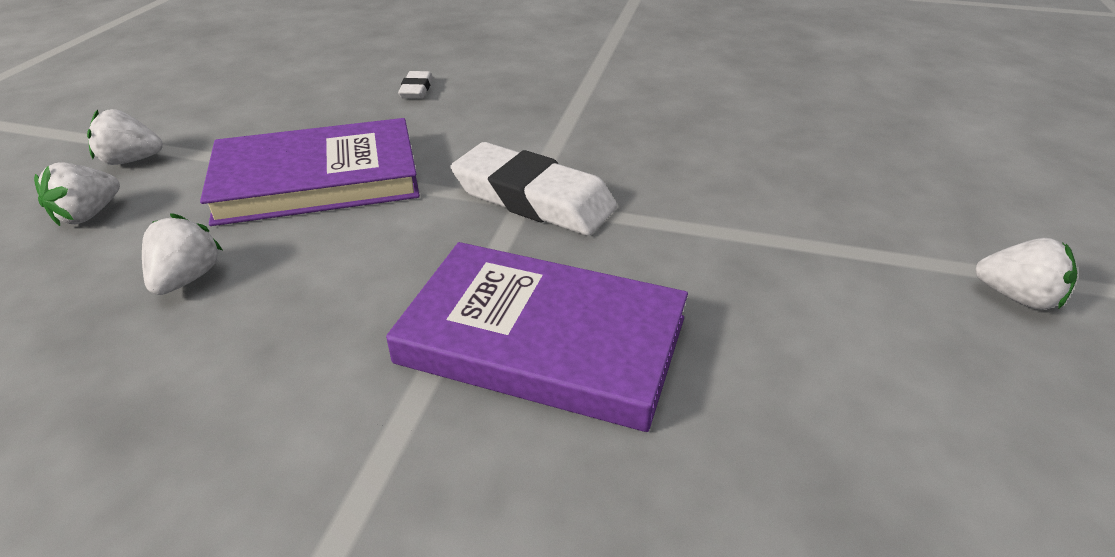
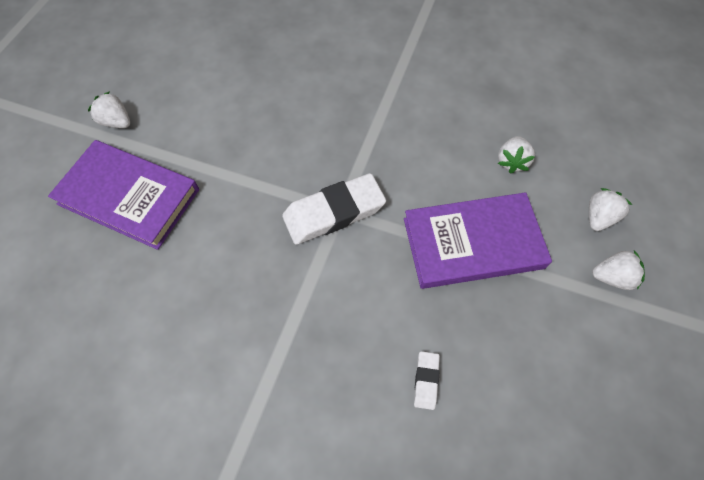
camera: 175 degrees left, 25 degrees up
purple book [386,242,688,432] -> purple book moved to [48,140,199,250]
white eraser [450,142,617,236] -> white eraser turned 60 degrees counterclockwise [282,173,386,245]

